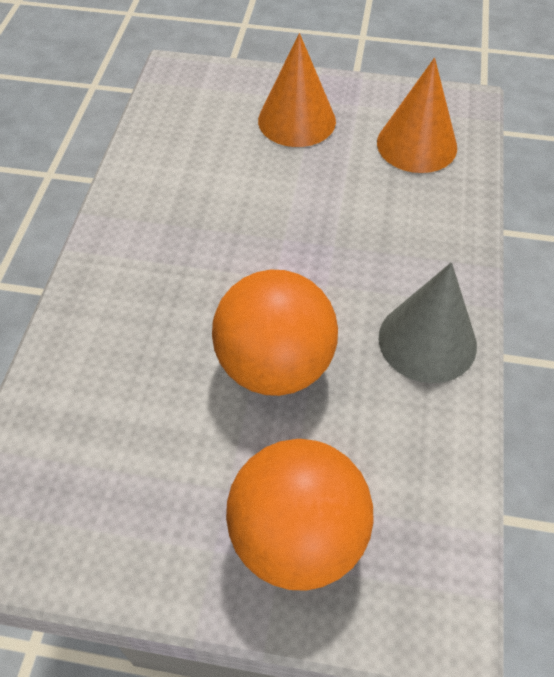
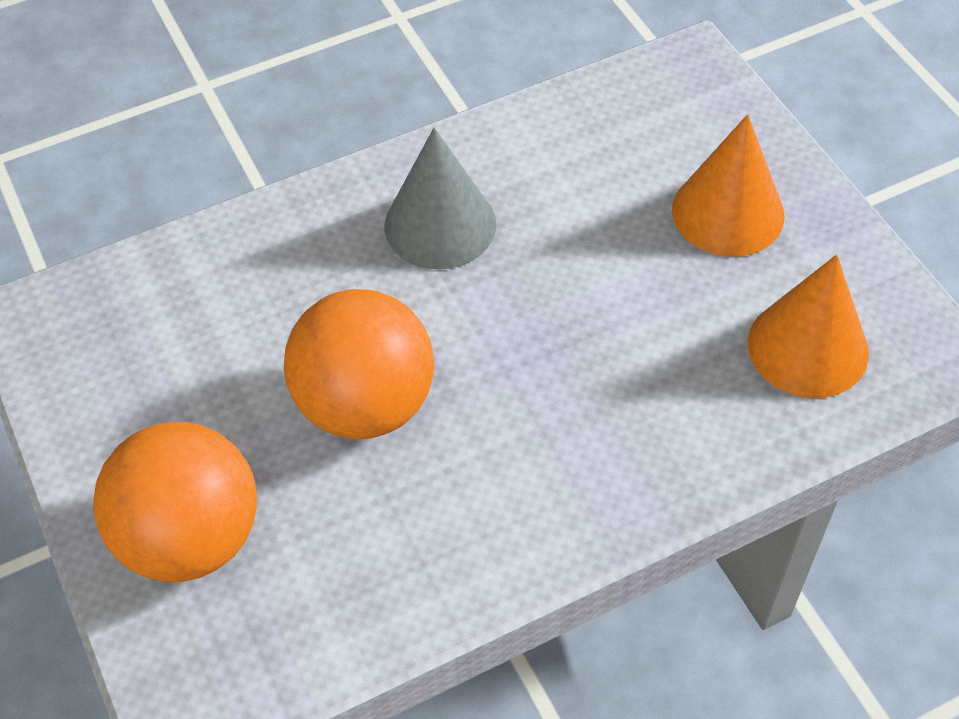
camera: 55 degrees right, 0 degrees up
grey cone [379,262,477,383] -> grey cone moved to [384,128,496,269]

